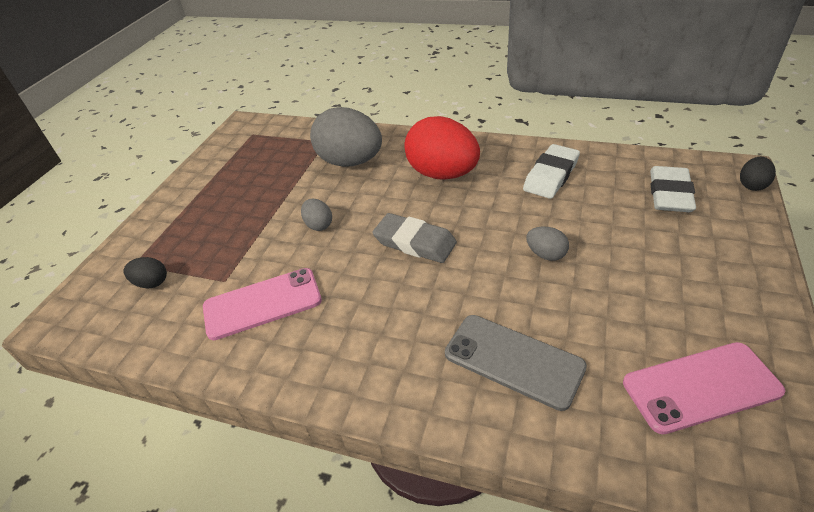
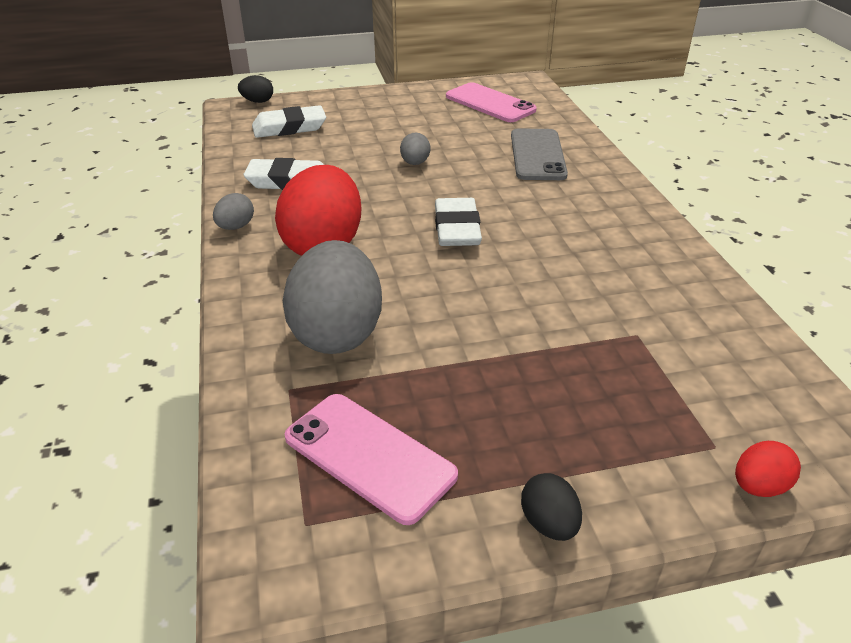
camera: 125 degrees left, 5 degrees down
black egg [124,257,167,289] -> black egg moved to [521,473,582,541]
pink phone [203,268,322,340] -> pink phone moved to [285,394,458,525]
grey egg [301,199,332,231] -> grey egg moved to [213,193,254,230]
grey eraser [372,213,457,263] -> white eraser [435,198,482,246]
none -> red egg [735,441,801,497]

